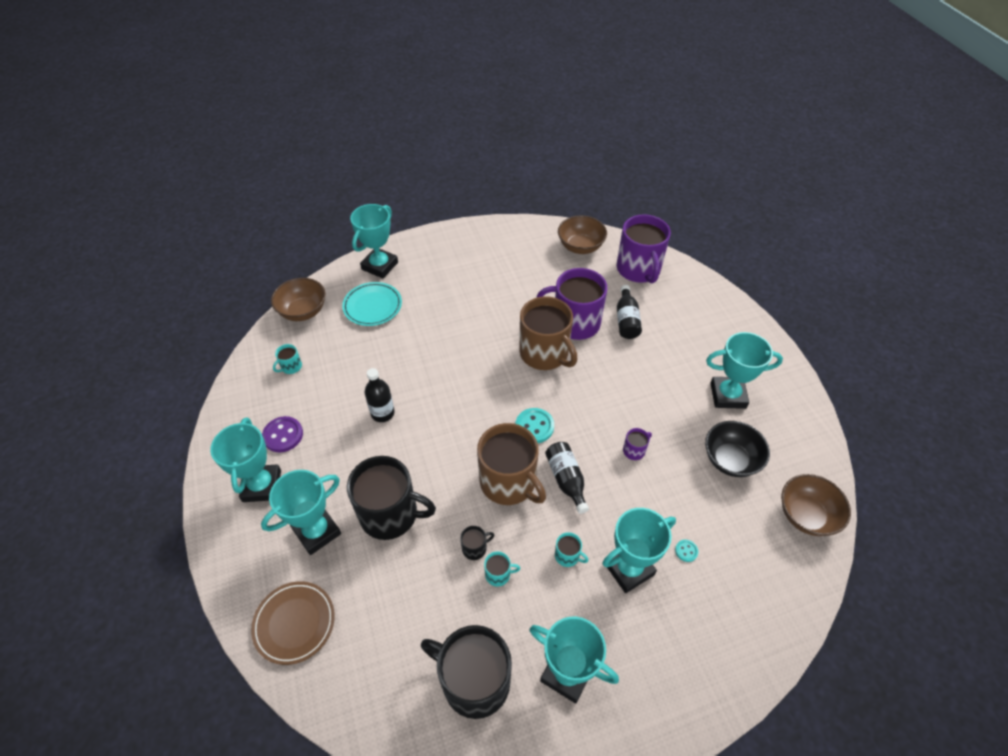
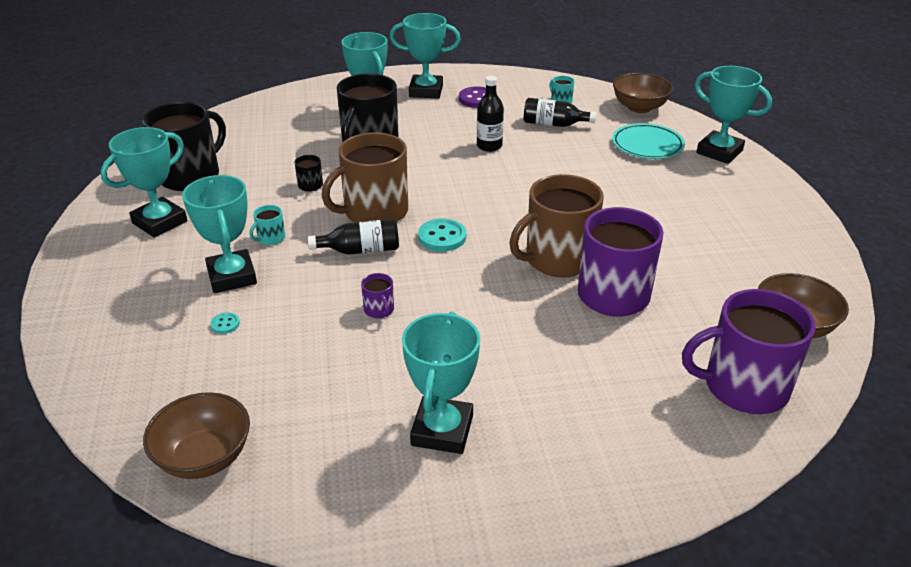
camera: 100 degrees right, 15 degrees down
brown plate [251,581,335,665] -> none
turquoise mug [484,551,520,587] -> none
black bottle [617,285,642,339] -> black bottle moved to [524,98,596,127]
black bowl [705,421,770,477] -> none

